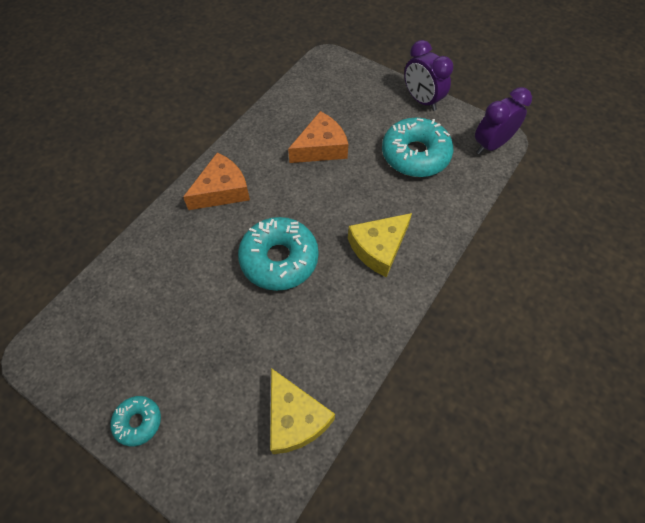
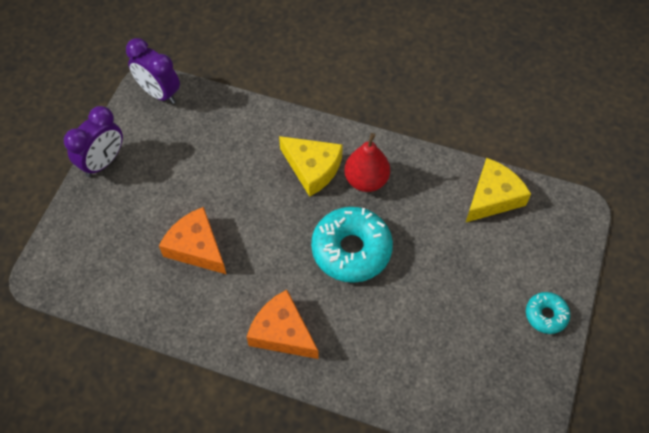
camera: 105 degrees left, 0 degrees up
turquoise donut [382,118,453,177] -> none
none -> red pear [344,133,390,192]

